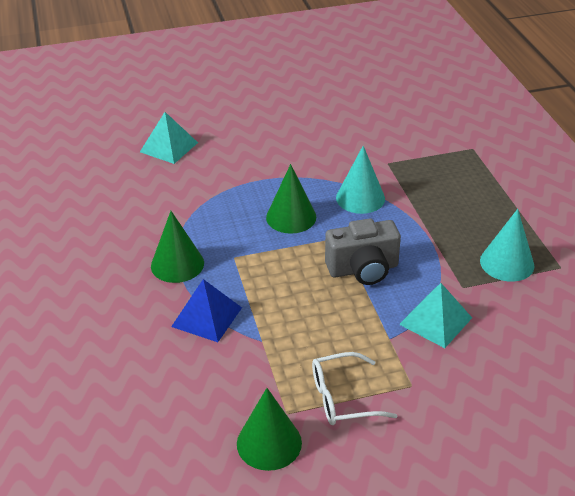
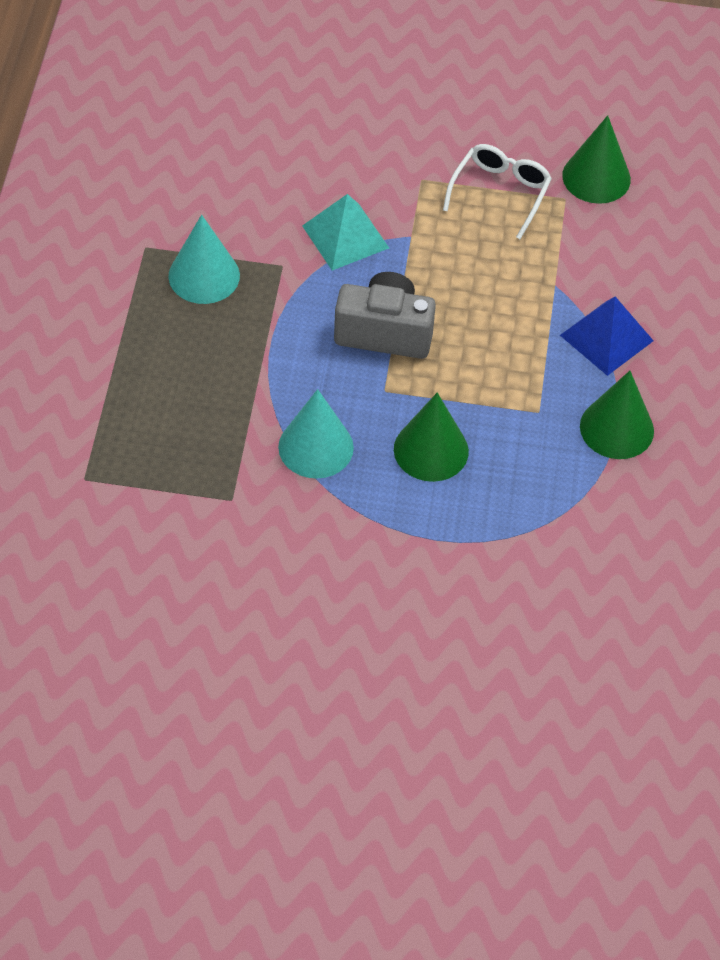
camera: 160 degrees left, 15 degrees up
turquoise pyramid [140,112,198,164] -> none
white glasses [312,352,397,425] -> white glasses turned 75 degrees counterclockwise [443,144,552,239]

